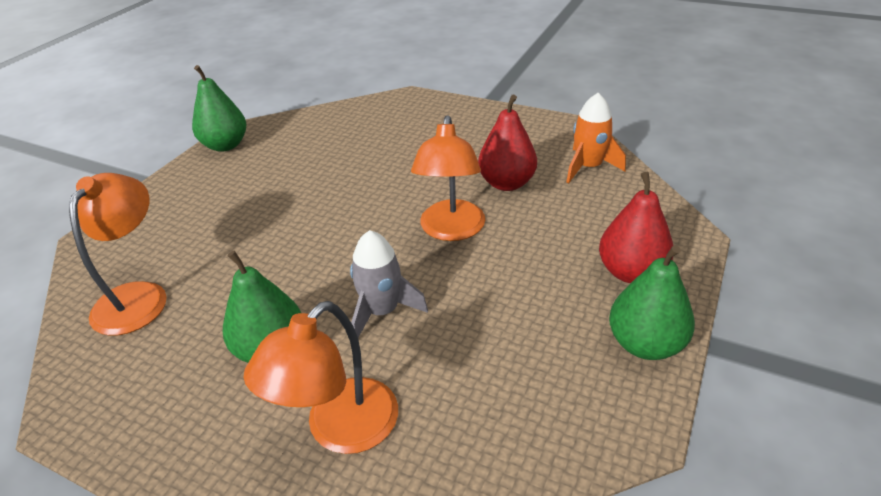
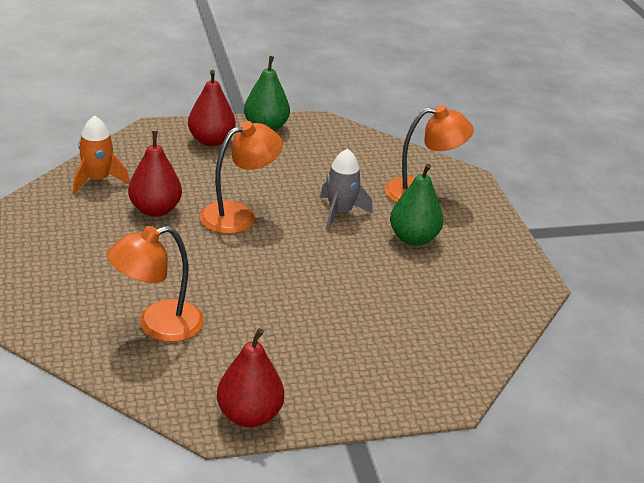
camera: 135 degrees left, 5 degrees down
orange lamp [69,173,167,336] -> orange lamp moved to [107,226,204,342]
green pear [192,65,246,152] -> red pear [217,328,284,427]

